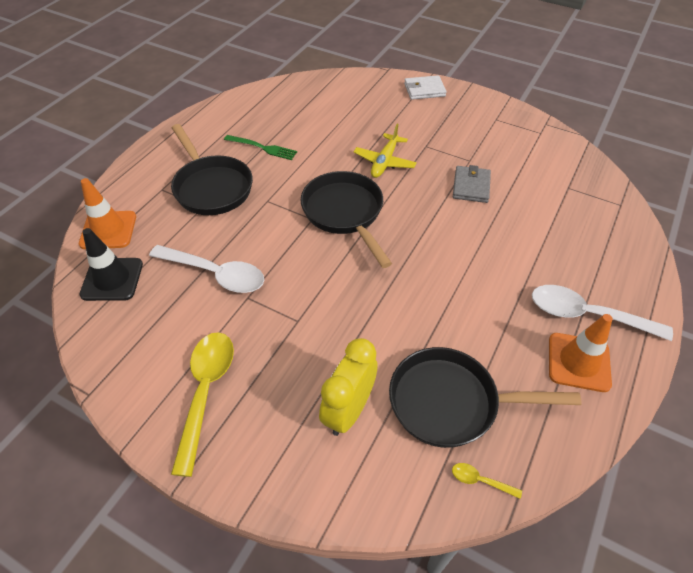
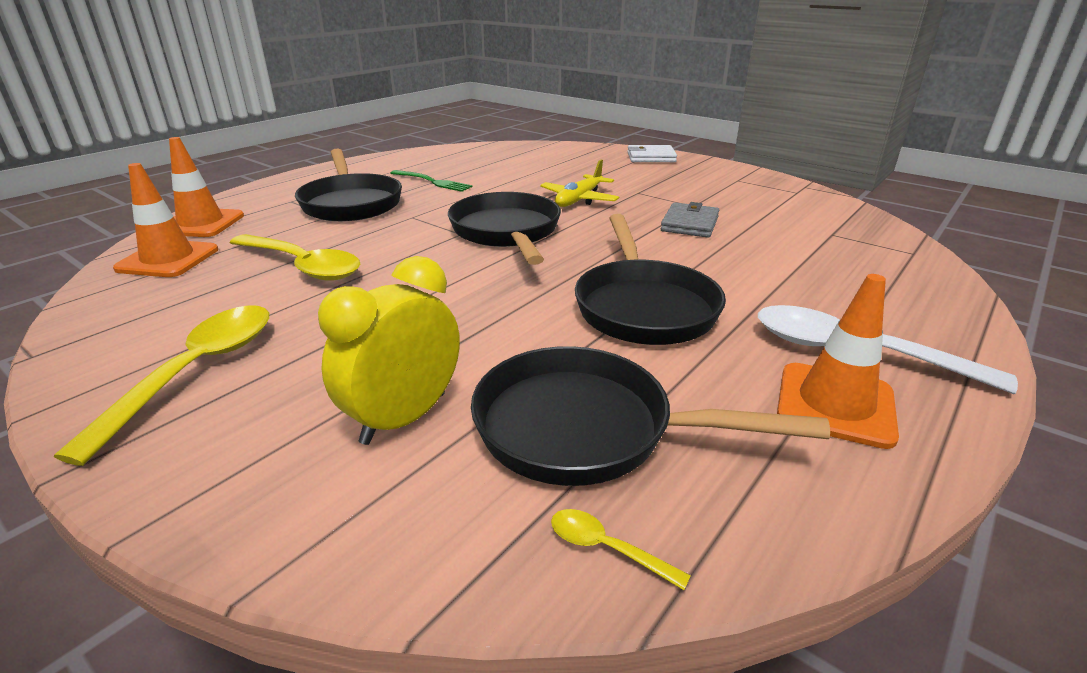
camera: 10 degrees right, 20 degrees down
black traffic cone [79,228,143,301] -> orange traffic cone [113,163,218,277]
white spoon [149,245,264,293] -> yellow spoon [230,234,360,281]
none -> black pan [575,214,726,345]

